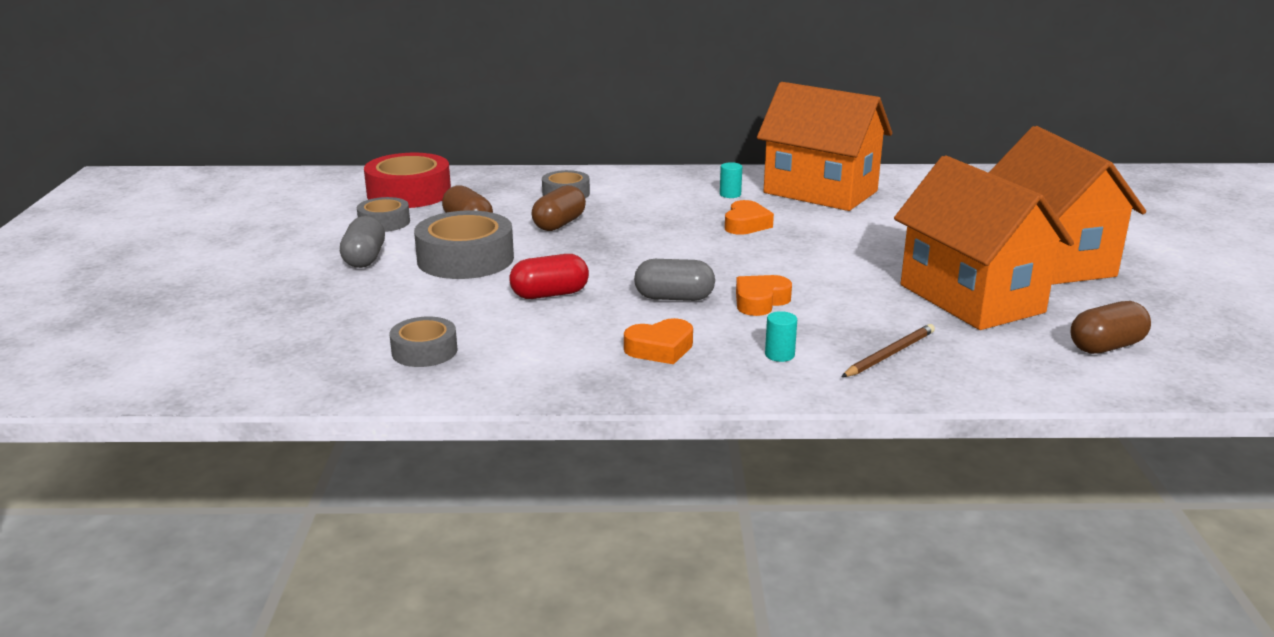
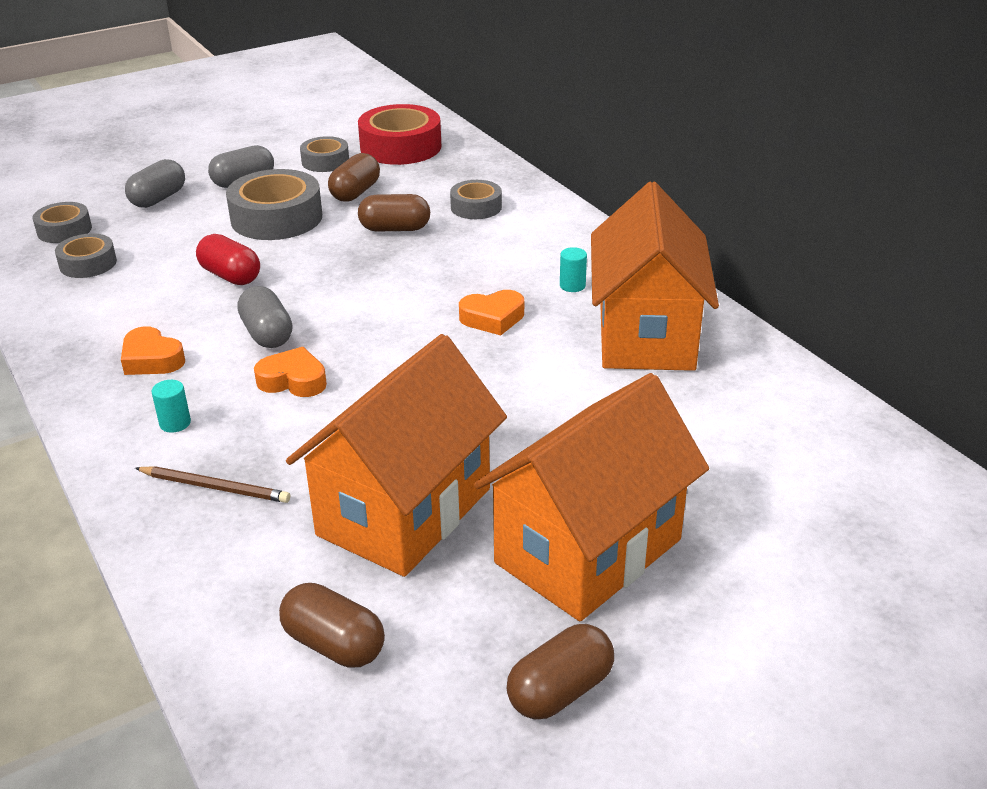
camera: 60 degrees right, 10 degrees up
none -> grey tape [33,202,92,243]
none -> grey capsule [125,159,185,208]
none -> brown capsule [507,624,614,719]

